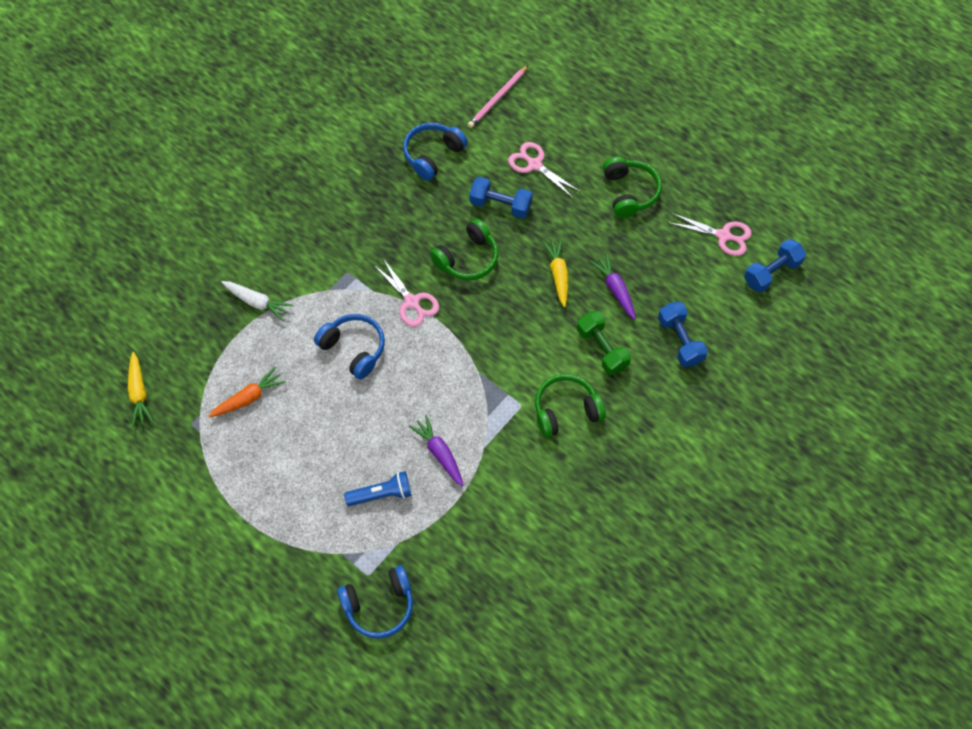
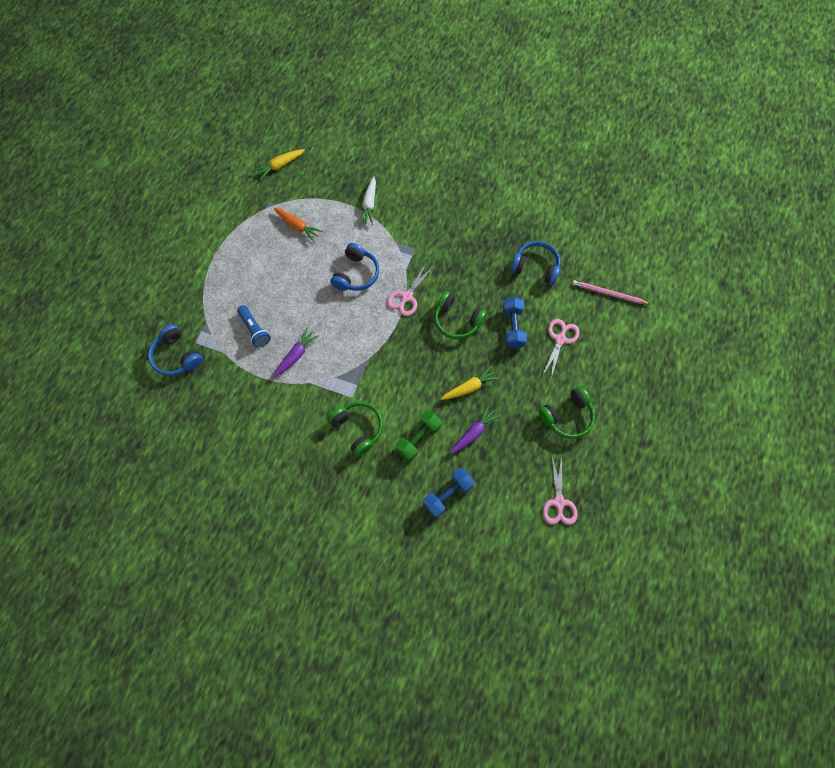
camera: 70 degrees right, 5 degrees up
blue dumbbell [744,239,806,292] -> none

